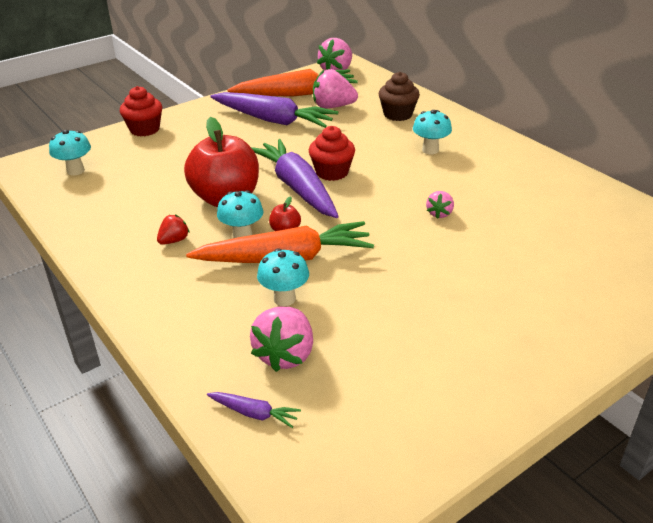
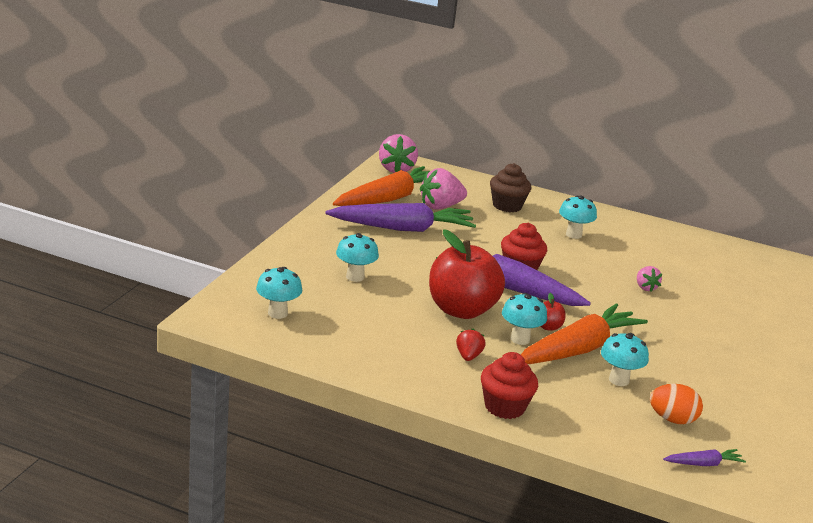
camera: 35 degrees left, 10 degrees down
red cupcake [120,86,162,136] -> red cupcake moved to [481,352,538,419]
pink strawberry [250,307,313,372] -> orange egg [650,384,703,424]
none -> turquoise mushroom [336,233,379,282]

